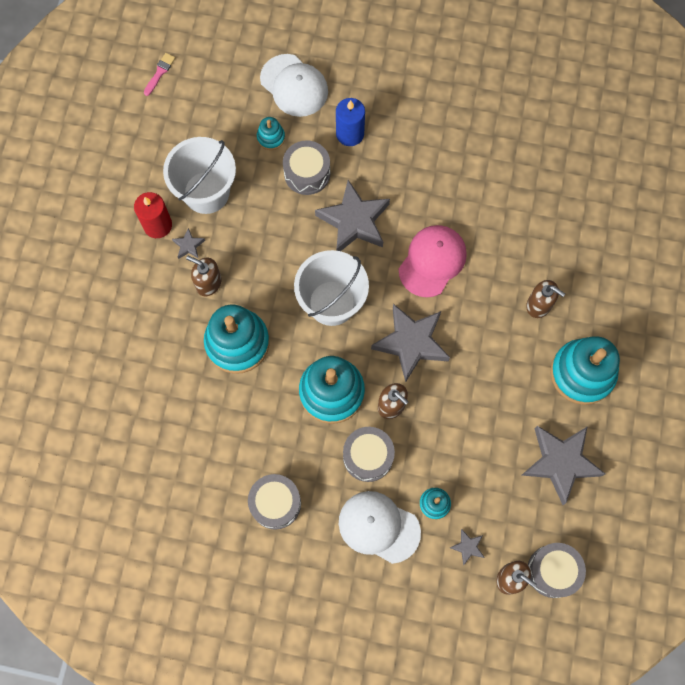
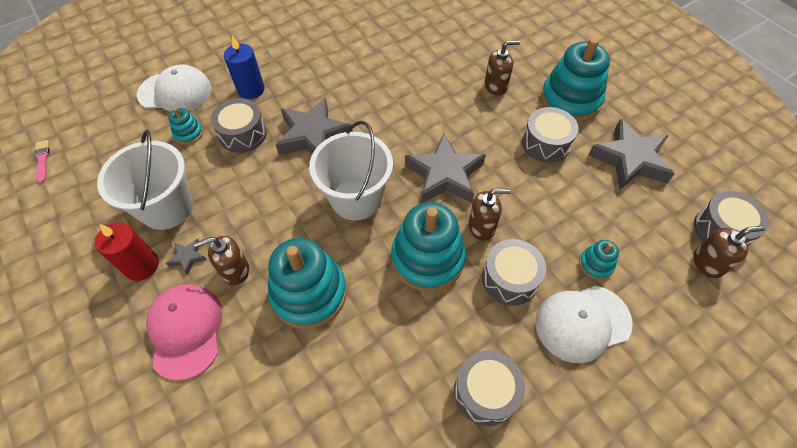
camera: 45 degrees left, 15 degrees down
pink cap [399,225,467,297] -> pink cap moved to [146,284,222,381]
grey star [450,529,485,566] -> none
none -> grey drum [522,107,579,163]

